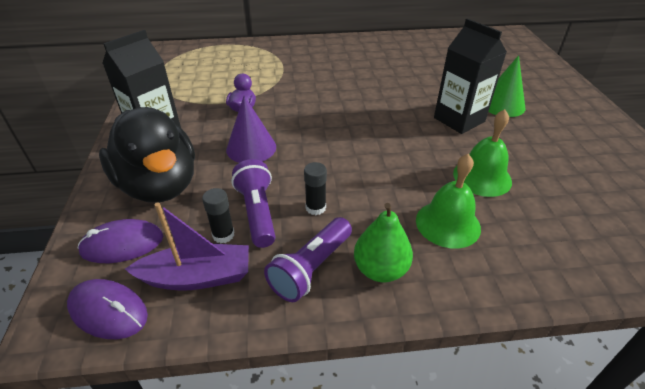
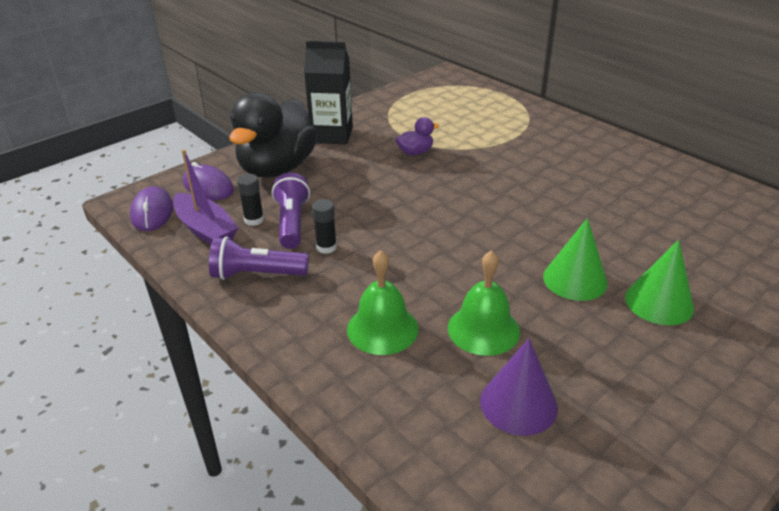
camera: 55 degrees right, 5 degrees down
purple cone [226,96,276,163] -> purple cone moved to [480,339,558,436]
purple flashlight [232,159,276,248] -> purple flashlight turned 45 degrees counterclockwise [272,173,310,249]
green pear [354,203,413,282] -> none
black carton [434,18,507,134] -> green cone [543,218,607,301]

